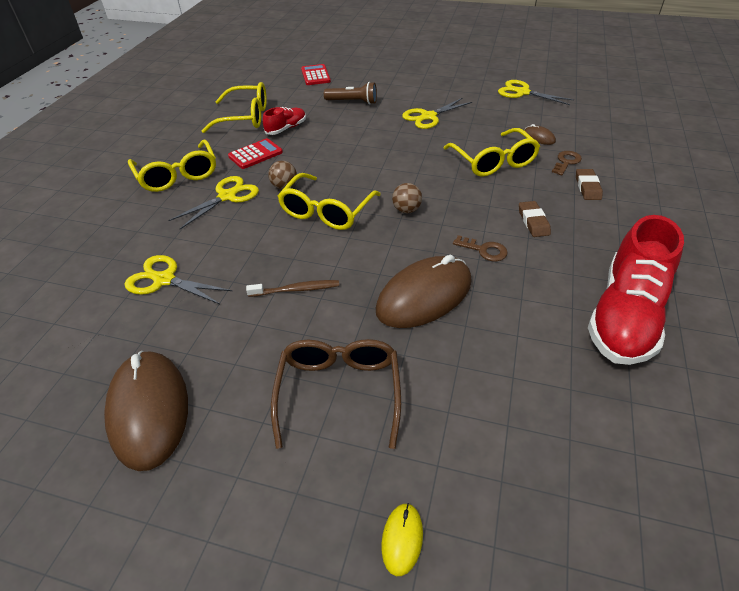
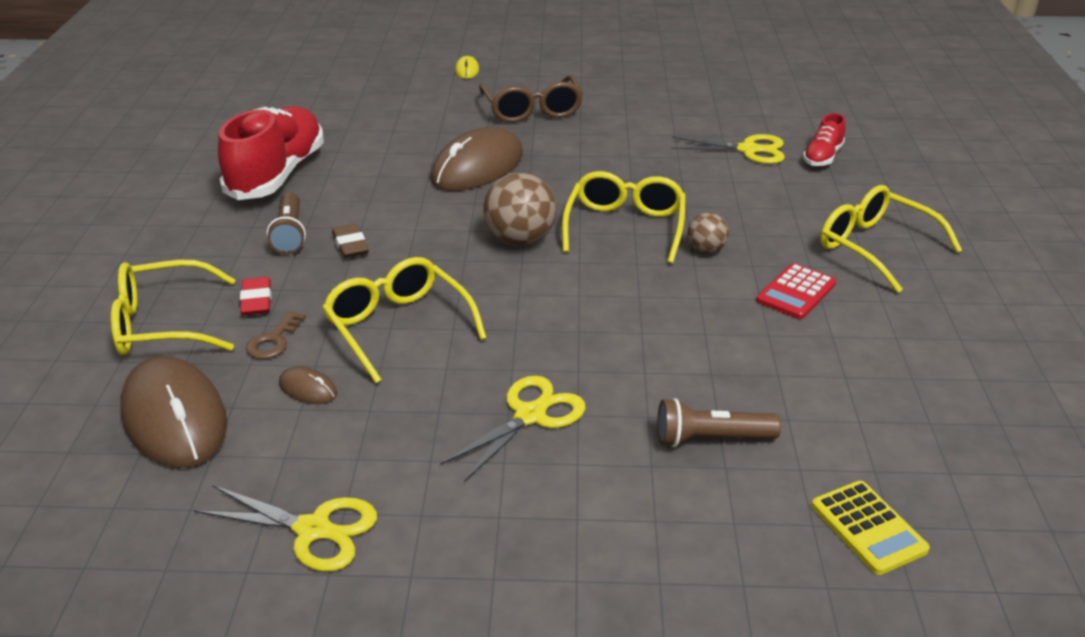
camera: 165 degrees right, 10 degrees down
brown mouse [104,351,188,471] -> brown mouse moved to [120,356,227,468]
yellow scissors [168,176,259,229] -> none
yellow glasses [202,82,267,133] -> yellow glasses moved to [111,260,235,355]
brown toothbrush [246,280,339,297] -> none
red shoe [263,107,306,135] -> red shoe moved to [803,113,846,166]
red calculator [301,64,331,85] -> yellow calculator [811,481,930,575]
brown ball [392,183,422,213] -> brown ball [483,172,557,246], size x1.79
brown key [453,235,507,261] -> none
brown eraser [576,169,603,200] -> red eraser [240,277,272,316]
none -> brown flashlight [267,192,306,254]

